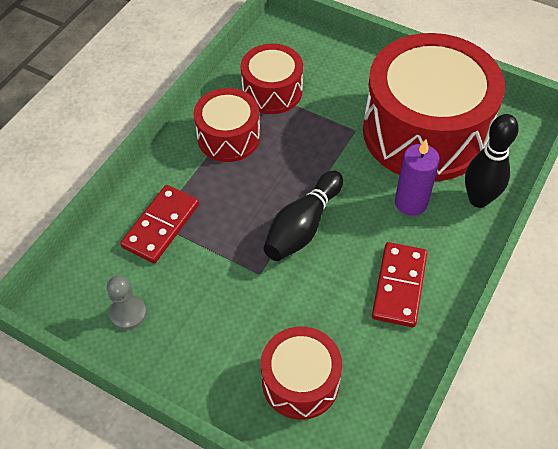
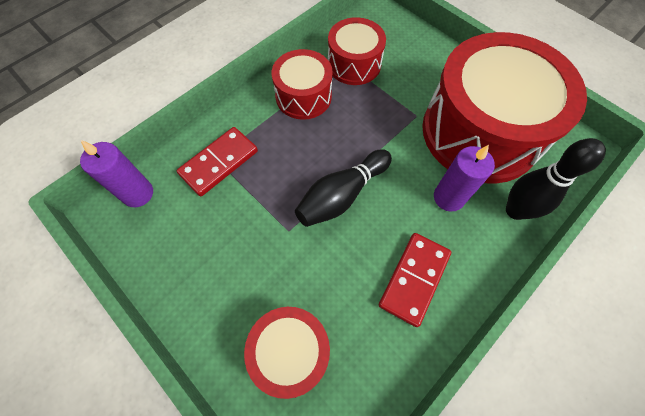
camera: 15 degrees right, 10 degrees up
grey pawn [107,276,147,330] -> none
none -> purple candle [80,140,153,207]

